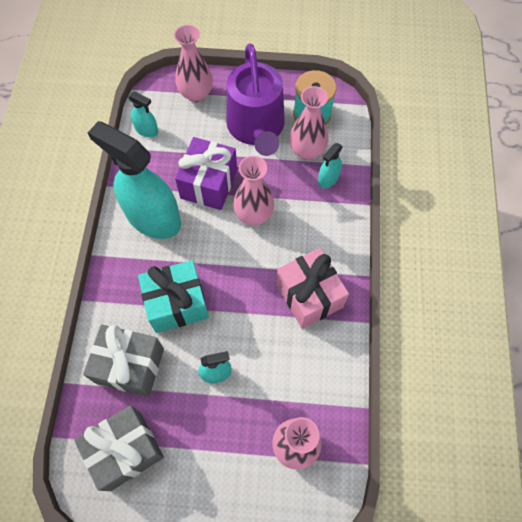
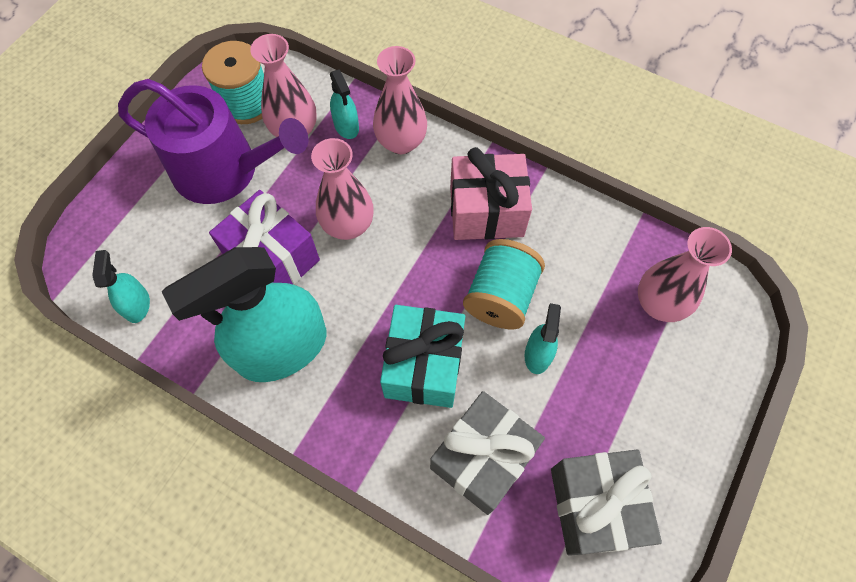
camera: 65 degrees left, 0 degrees up
turquoise spray bottle [128,91,158,137] -> turquoise spray bottle turned 60 degrees counterclockwise [92,250,150,323]
pink vase [174,25,213,102] -> pink vase moved to [373,46,427,154]
none -> turquoise spool [463,239,545,329]

